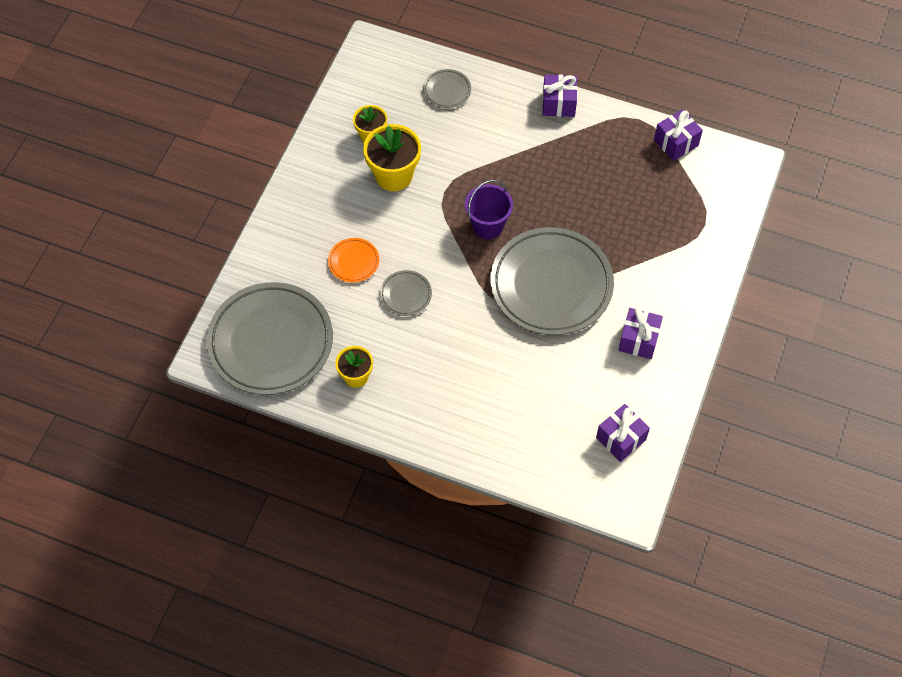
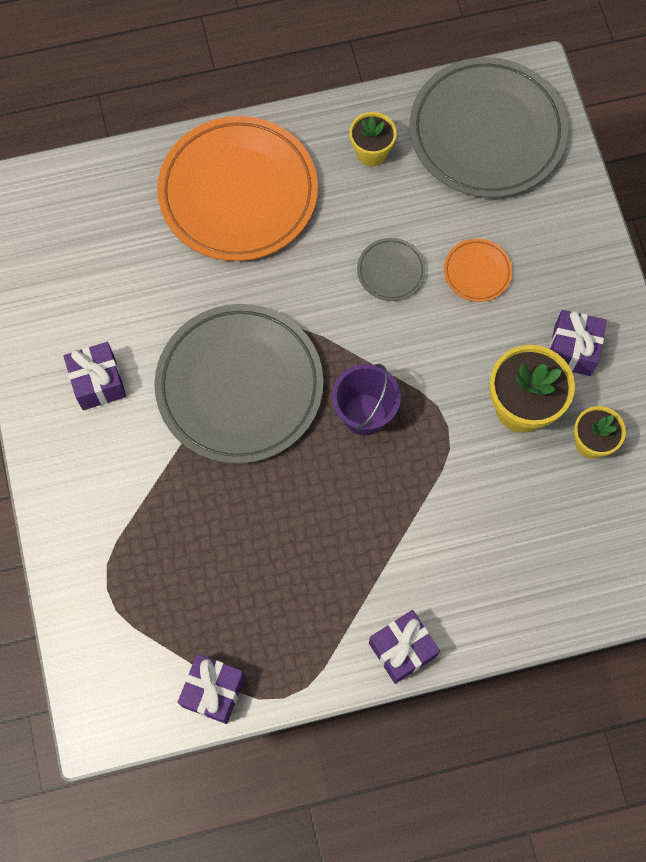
camera: 145 degrees right, 10 degrees up
grey plate [423,69,471,108] -> none
purple gift [596,404,650,462] -> purple gift moved to [550,310,607,376]
none -> orange plate [157,116,318,261]

